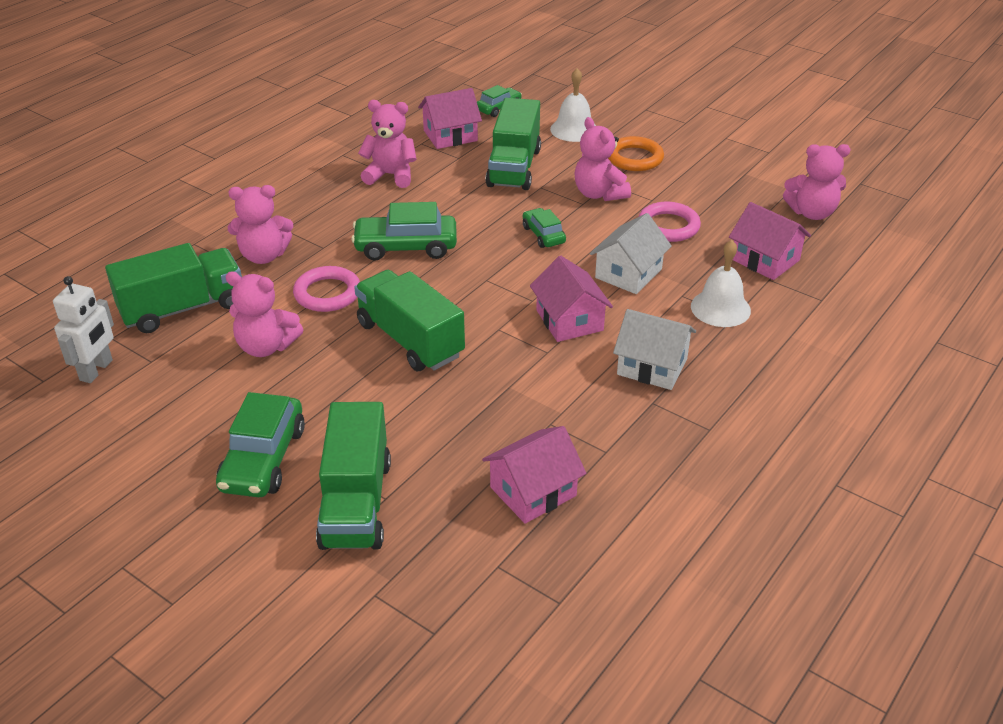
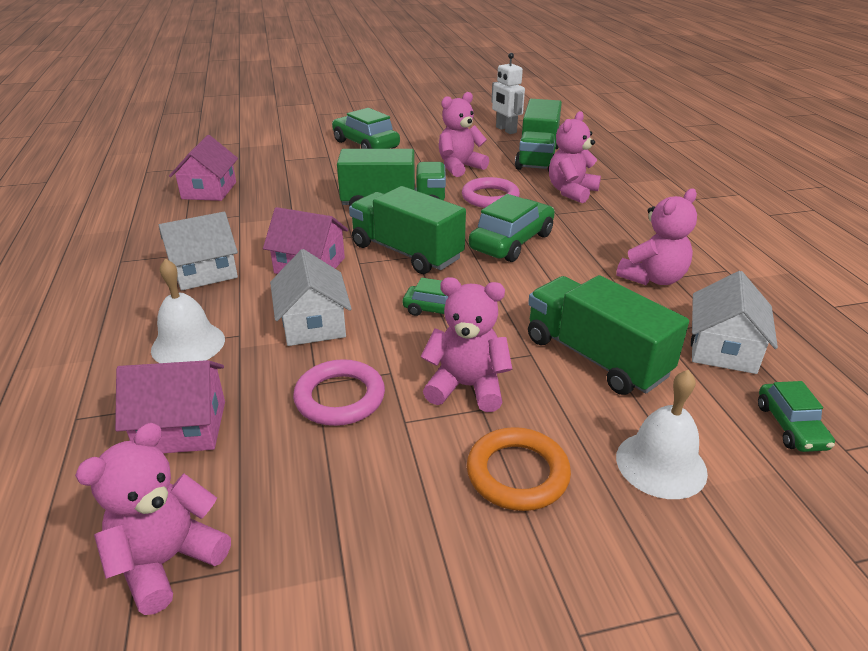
camera: 130 degrees right, 5 degrees down
green truck [316,402,391,550] -> green truck moved to [349,186,466,274]
pink house [418,88,482,149] -> white house [691,271,778,374]

